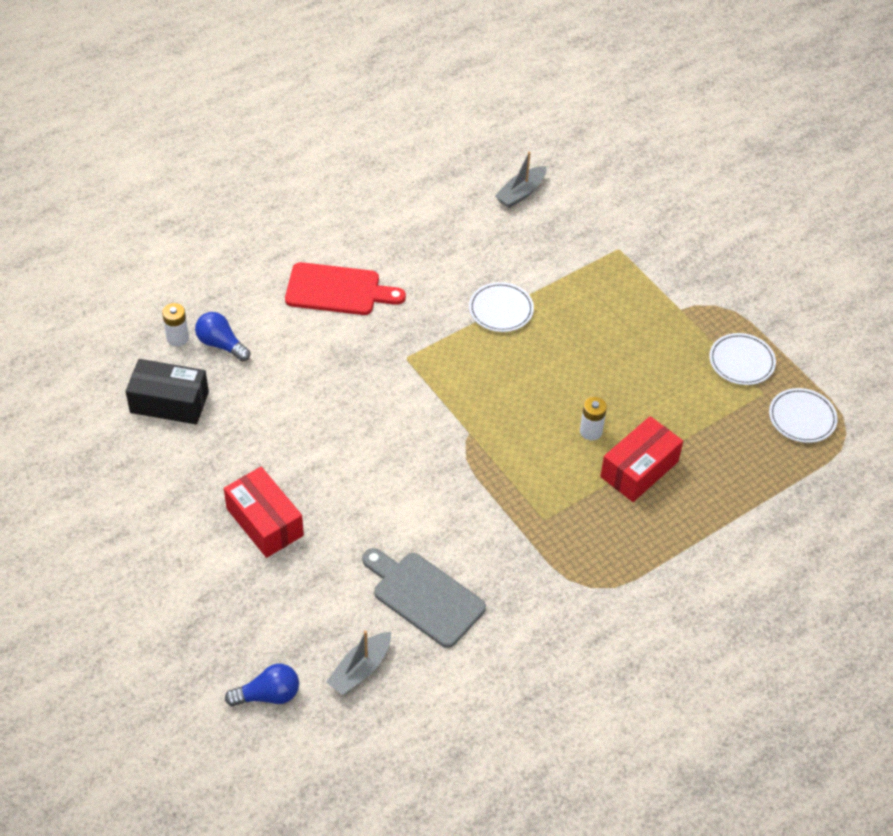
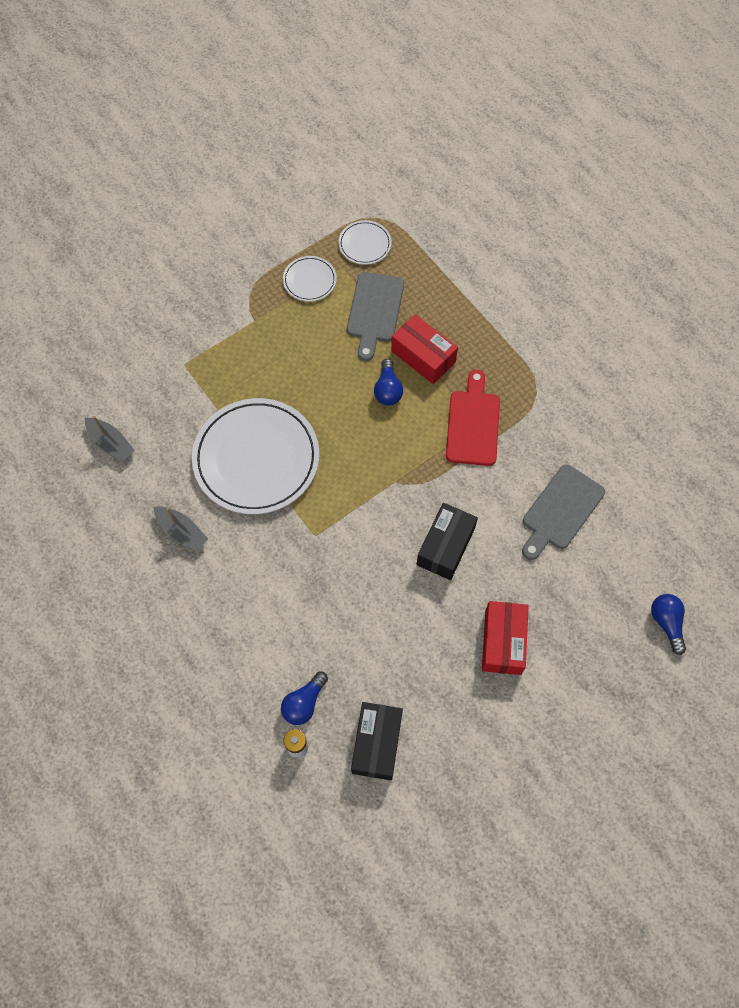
camera: 90 degrees left, 15 degrees up
red box [224,467,304,558] -> red box turned 45 degrees counterclockwise [482,601,528,675]
red cutting board [285,262,406,315] -> red cutting board moved to [446,370,500,466]
grey boat [326,631,391,695] -> grey boat moved to [154,506,208,552]
white plate [469,282,534,332] -> white plate [192,398,319,514], size x2.18
white battery [580,397,607,440] -> blue light bulb [374,359,403,406]
none -> grey cutting board [347,272,404,361]
none -> black box [417,503,478,580]

